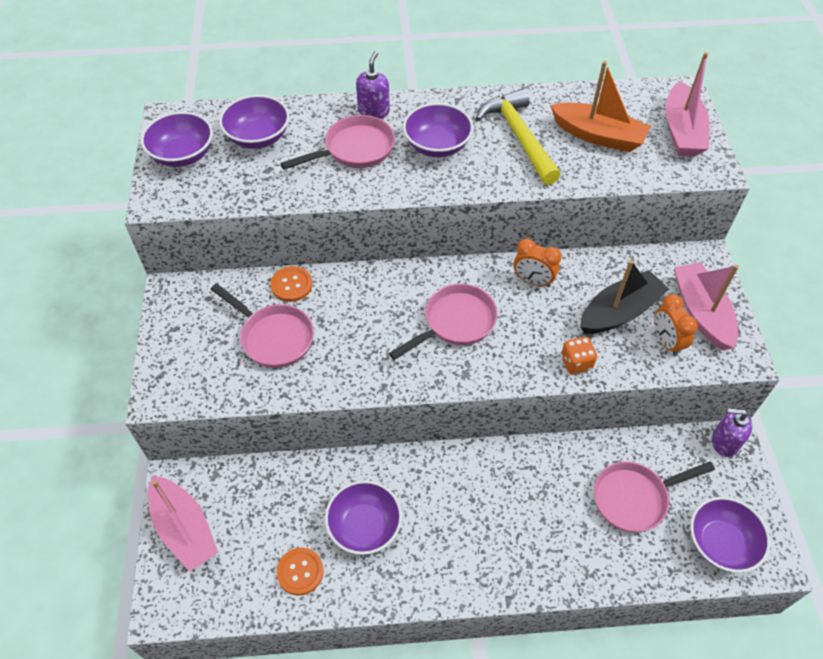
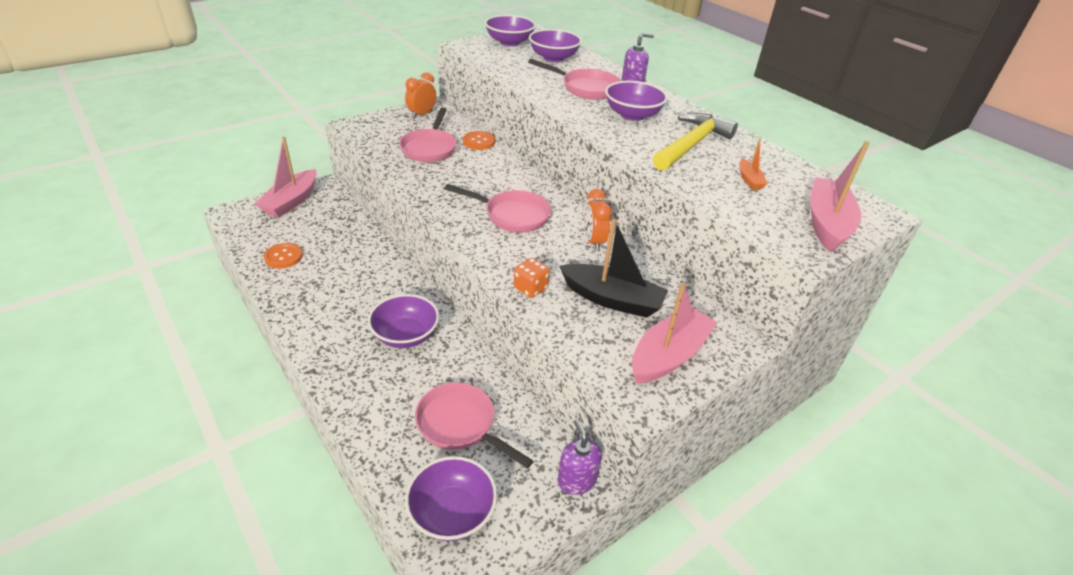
camera: 55 degrees right, 15 degrees down
purple bowl [325,480,402,555] -> purple bowl moved to [368,294,439,348]
orange boat [550,61,651,152] -> orange boat [740,139,768,190], size x0.48
orange clock [654,294,698,356] -> orange clock moved to [405,72,436,118]
pink boat [665,52,710,156] -> pink boat turned 135 degrees clockwise [810,141,870,252]

